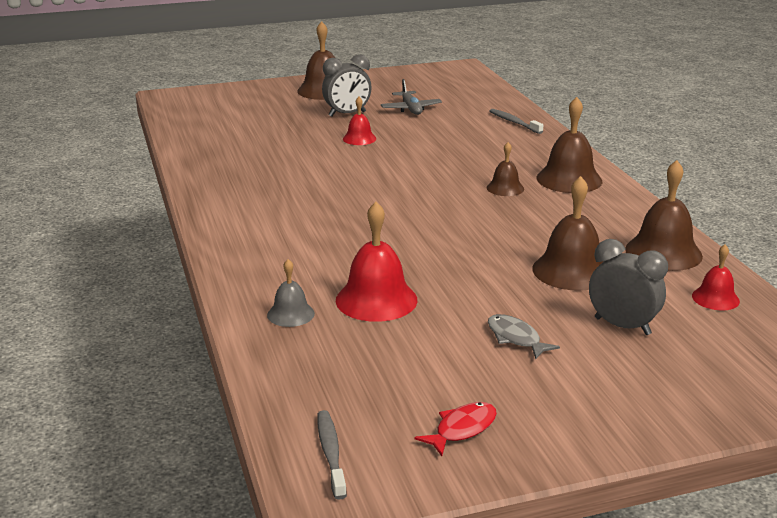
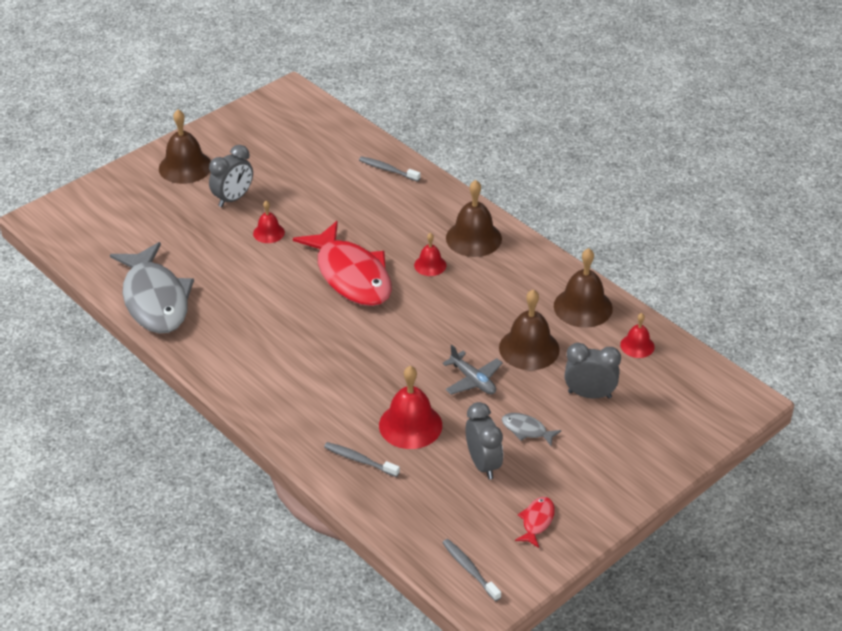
camera: 25 degrees left, 15 degrees up
grey bell [267,259,315,327] -> grey toothbrush [324,442,400,477]
grey plane [381,79,442,115] -> grey plane moved to [443,345,503,395]
brown bell [486,142,524,196] -> red bell [414,233,446,276]
none -> grey fish [110,242,194,334]
none -> red fish [293,221,392,306]
none -> grey clock [466,402,503,480]

